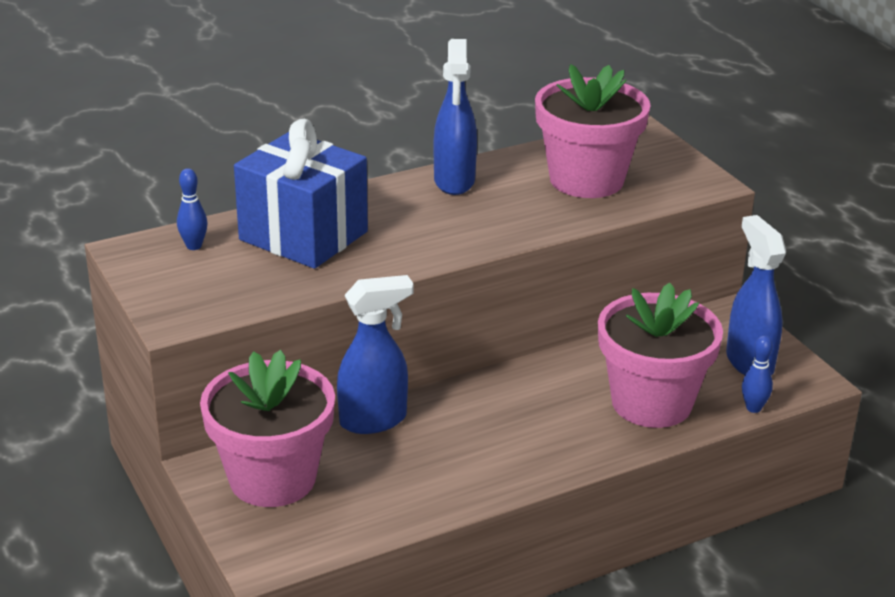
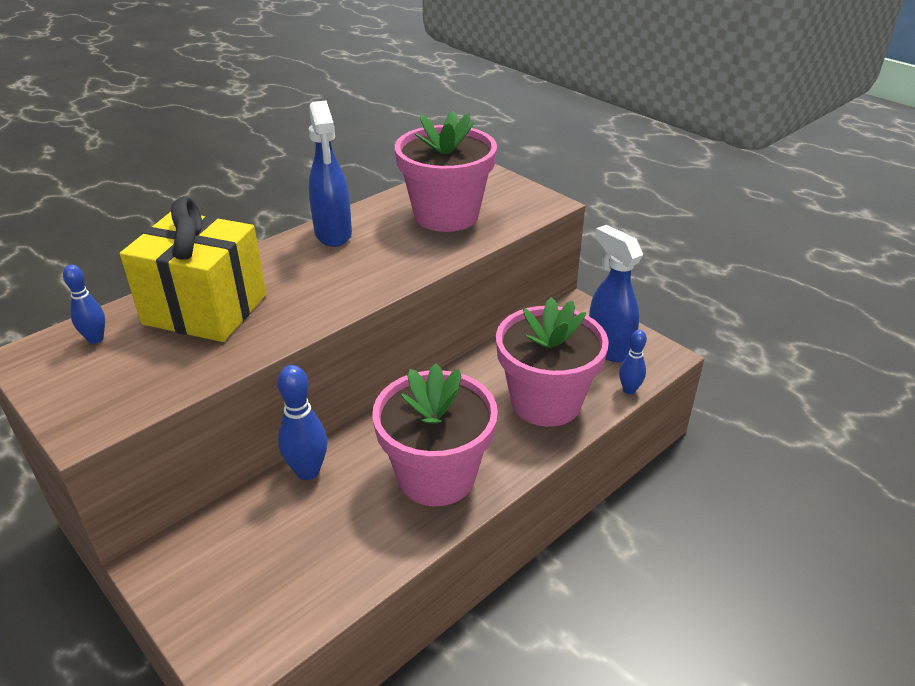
camera: 15 degrees left, 5 degrees up
pink flower pot [200,350,335,507] -> pink flower pot moved to [372,363,498,506]
blue gift [234,119,368,269] -> yellow gift [120,196,266,342]
blue spray bottle [337,275,414,434] -> blue bowling pin [278,365,327,480]

